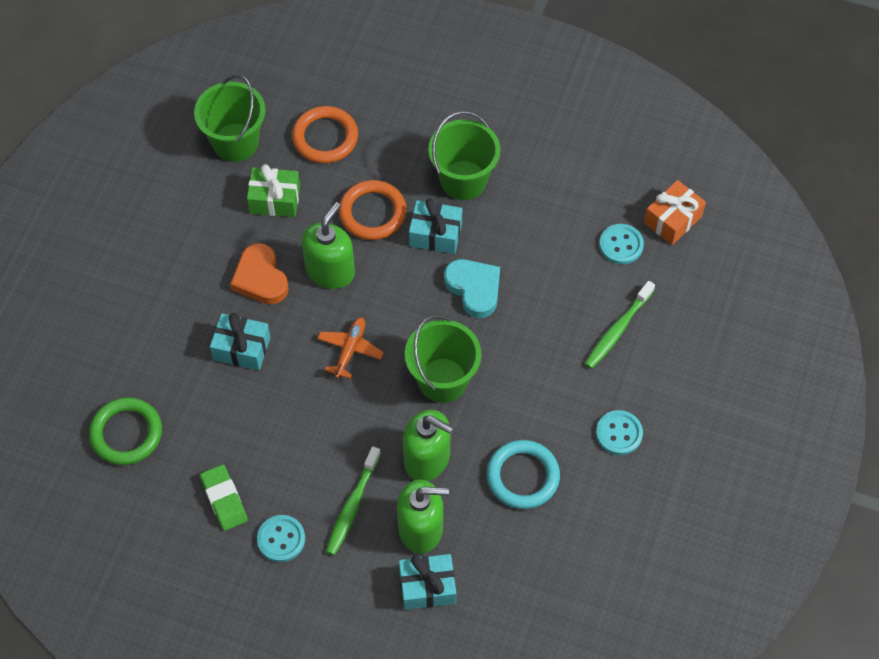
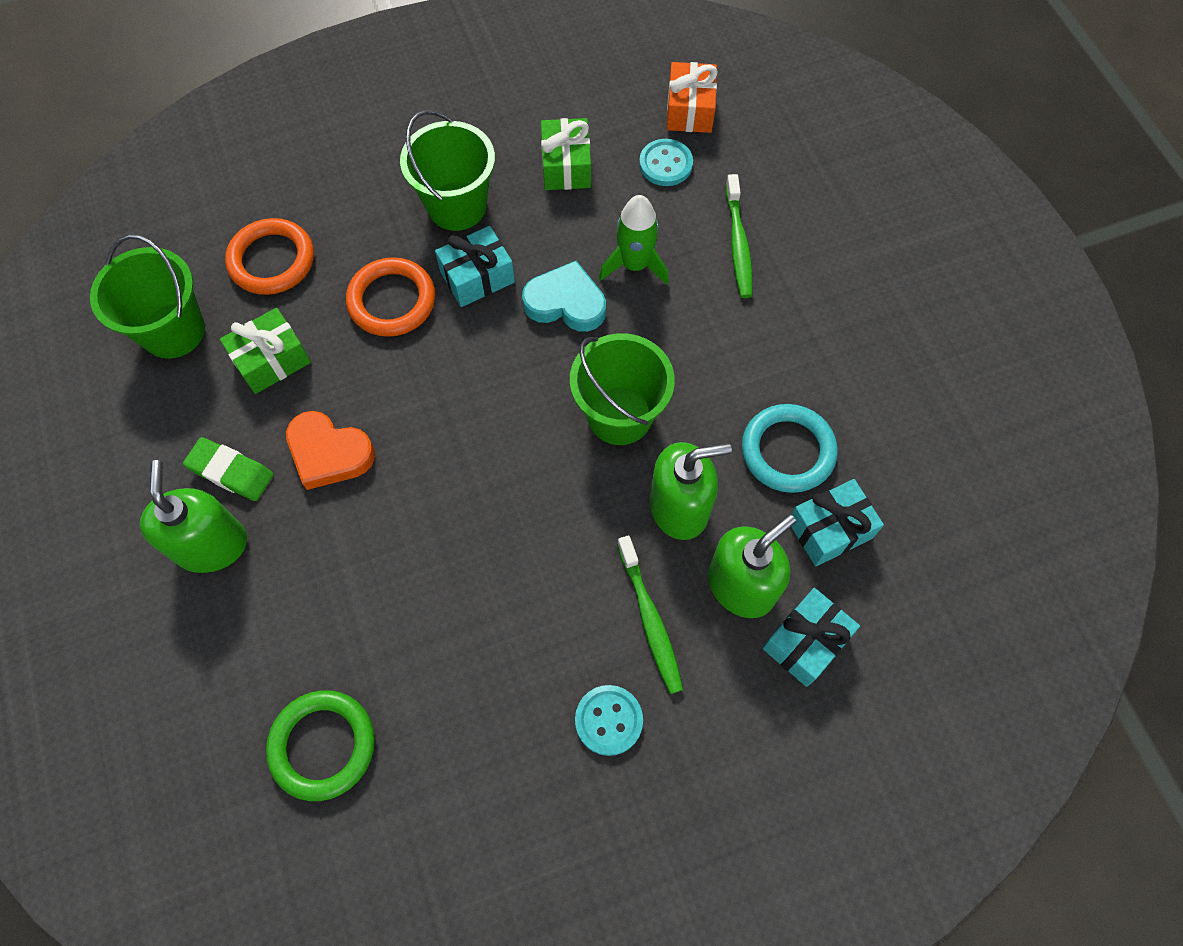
camera: 40 degrees left, 5 degrees up
green eraser [200,464,248,531] -> green eraser moved to [183,437,274,501]
turquoise gift [210,313,271,370] -> turquoise gift moved to [791,479,884,566]
green soap dispenser [302,202,355,289] -> green soap dispenser moved to [140,460,247,573]
orange plane [317,317,384,379] -> none
turquoise button [596,410,643,455] -> none
none -> green gift [541,118,591,190]
none -> green rocket [599,195,669,285]

